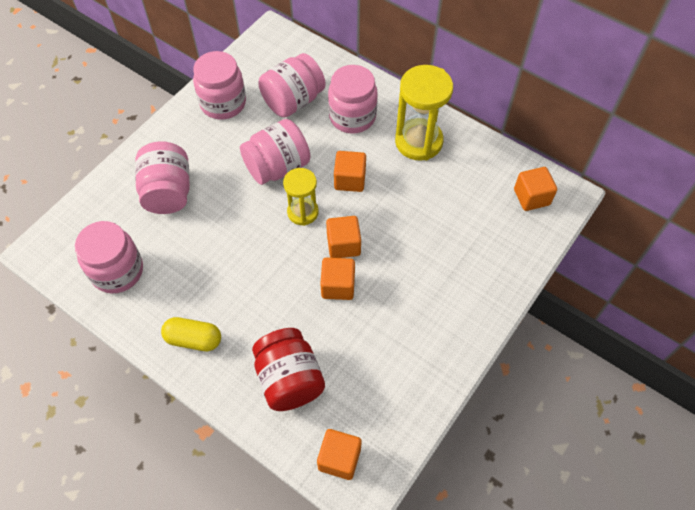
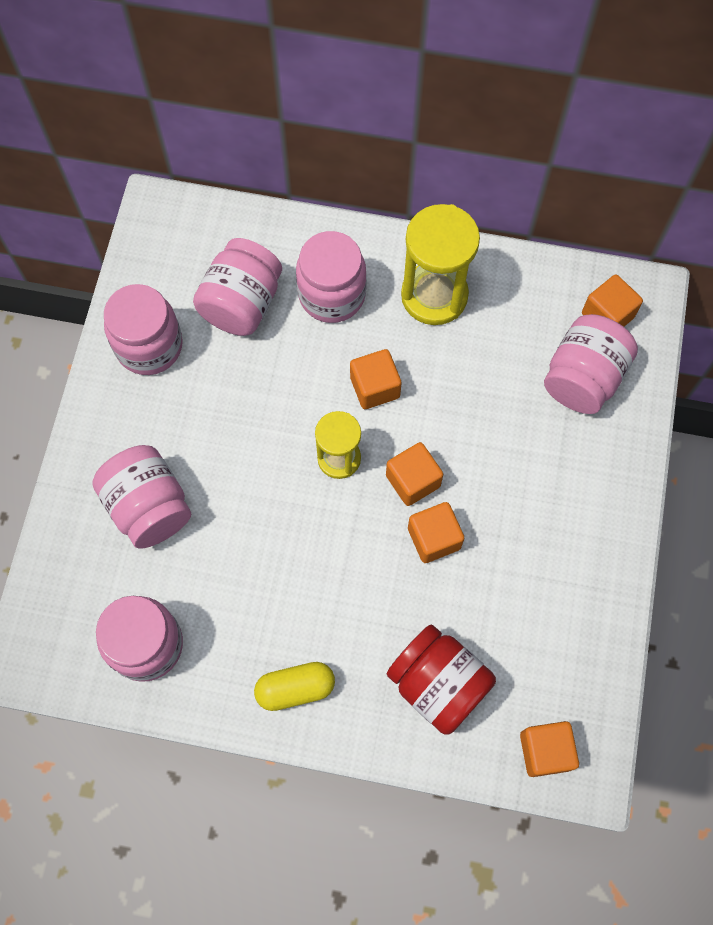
camera: 25 degrees left, 10 degrees up
pink jar [240,119,310,185] -> pink jar moved to [544,314,638,414]

